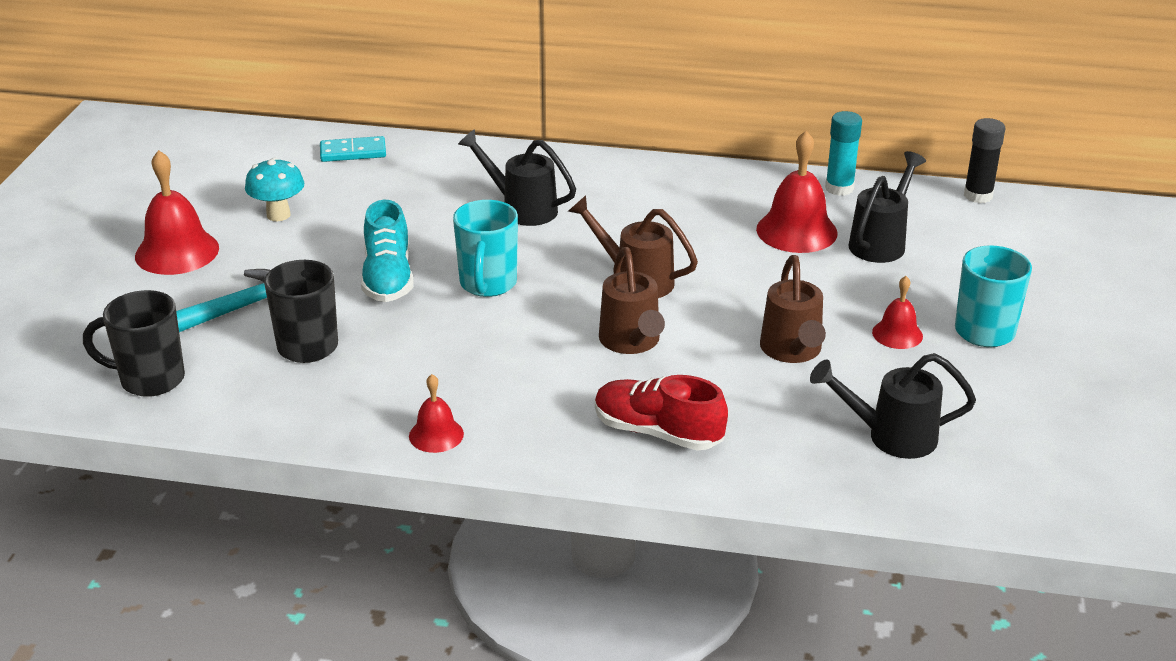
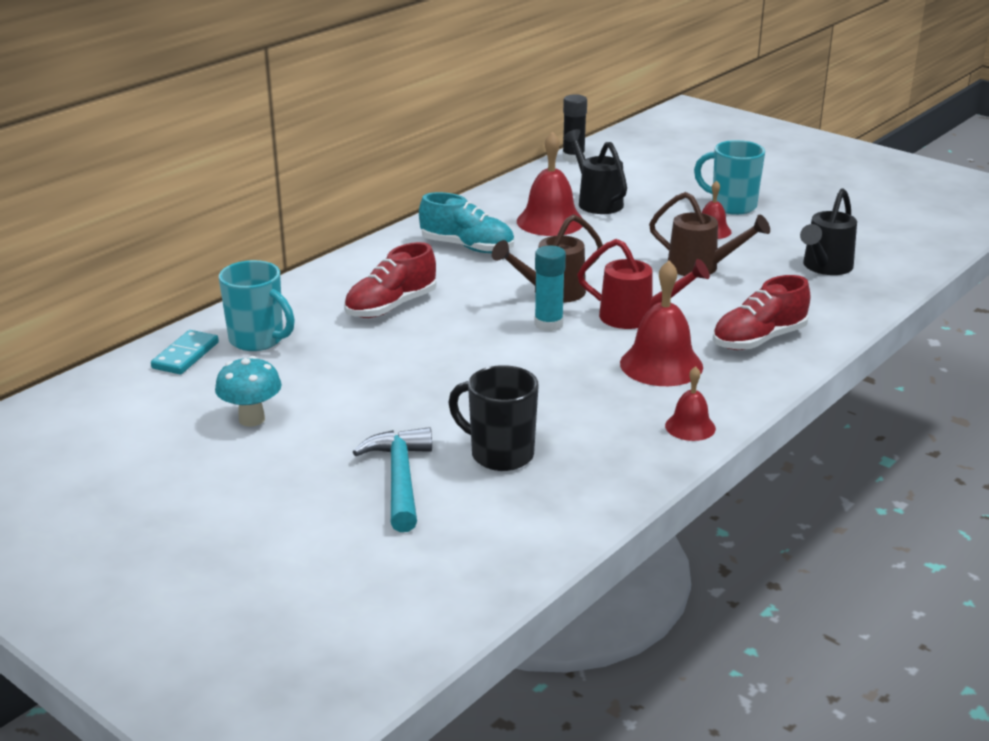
camera: 60 degrees left, 5 degrees down
black mug [83,290,185,397] -> none
red bell [135,150,219,275] -> red bell moved to [620,260,703,386]
turquoise shoe [361,200,413,302] -> turquoise shoe moved to [419,192,514,253]
turquoise mug [453,200,518,297] -> turquoise mug moved to [219,260,295,351]
black watering can [458,129,576,226] -> red shoe [344,242,436,318]
brown watering can [599,247,665,354] -> red watering can [577,239,710,329]
turquoise glue stick [825,111,862,196] -> turquoise glue stick moved to [534,246,566,331]

